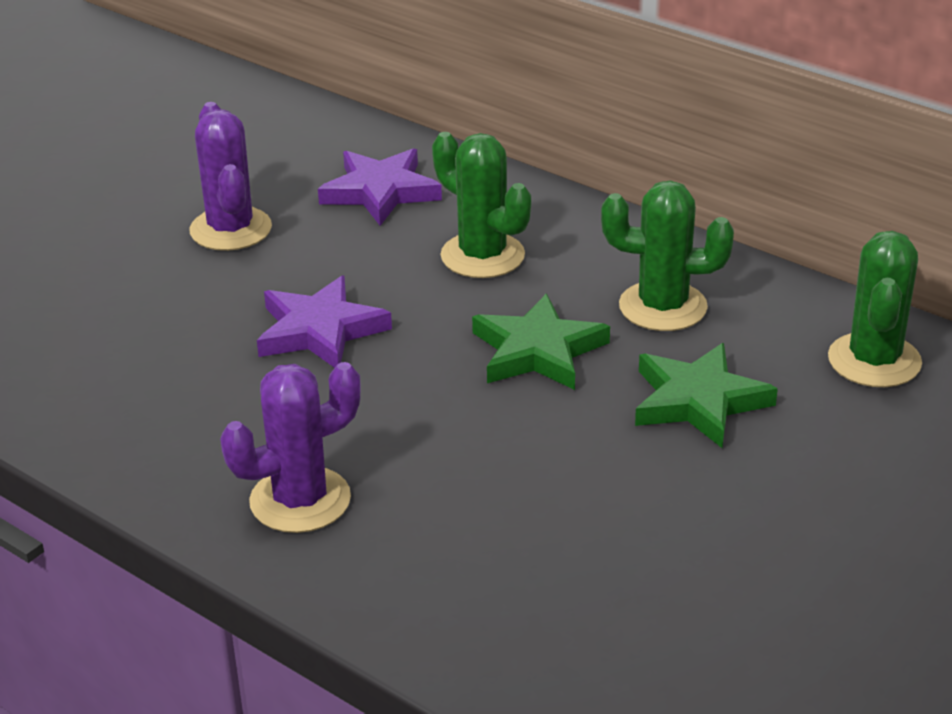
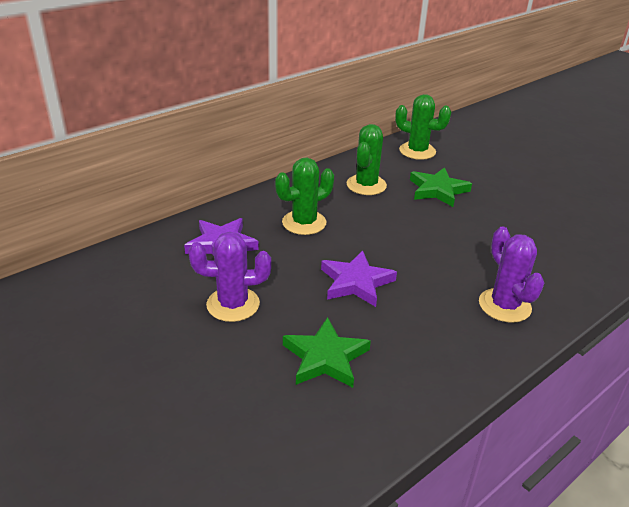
camera: 80 degrees left, 0 degrees up
green star [472,293,610,390] -> green star moved to [283,317,371,388]

